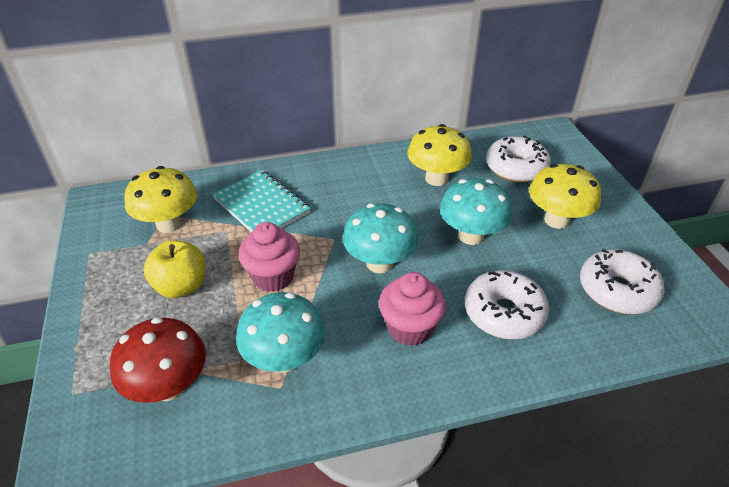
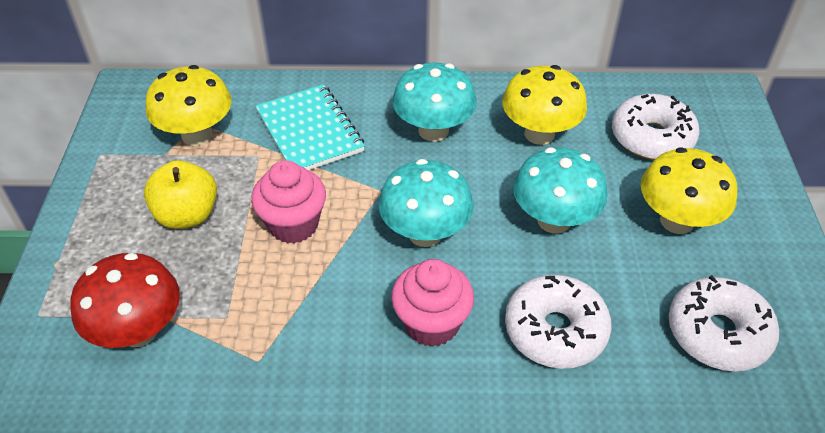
camera: 15 degrees right, 5 degrees up
turquoise mushroom [236,292,325,373] -> turquoise mushroom moved to [392,62,477,142]

